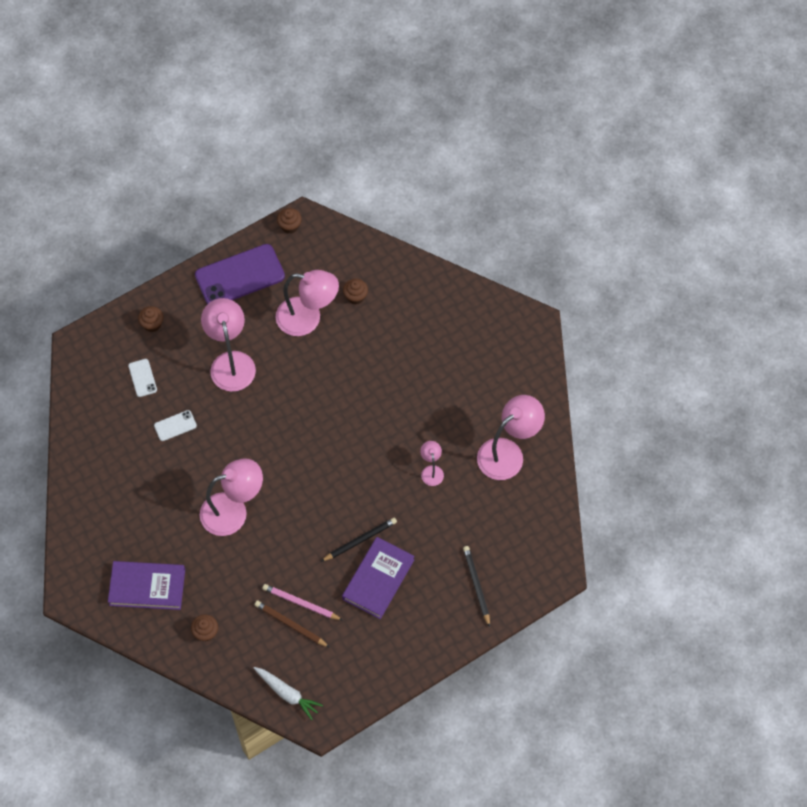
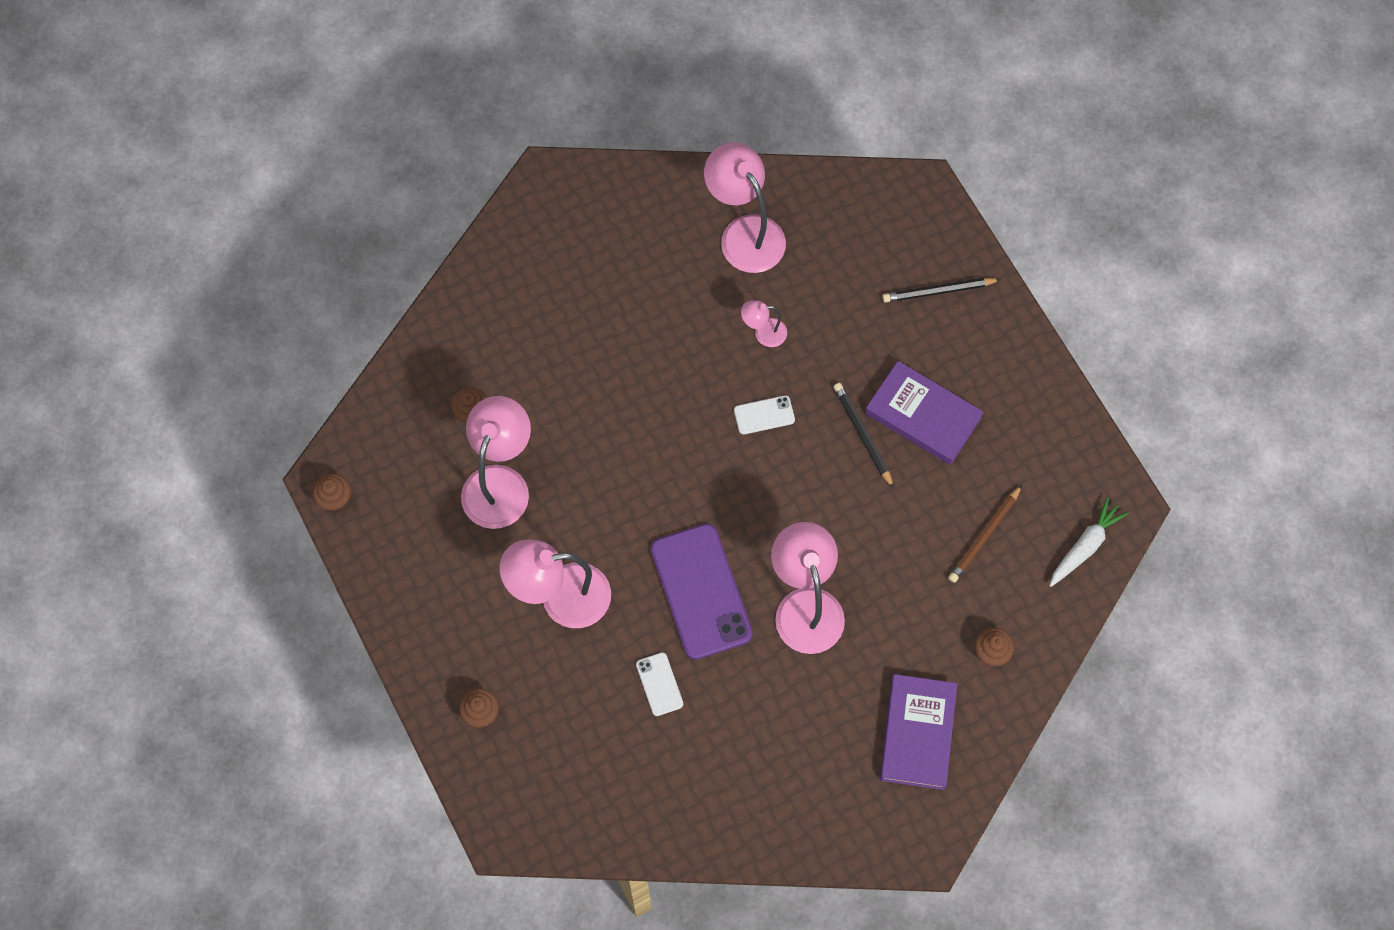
camera: 85 degrees left, 5 degrees up
white phone [128,359,157,397] -> white phone moved to [734,395,795,435]
purple phone [195,244,285,304] -> purple phone moved to [651,524,753,660]
pink pencil [262,584,343,620] -> none

